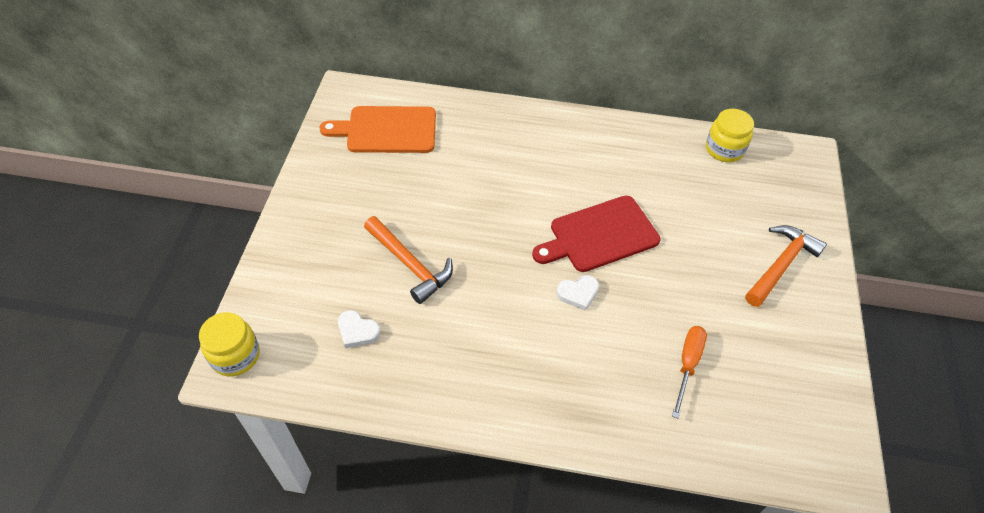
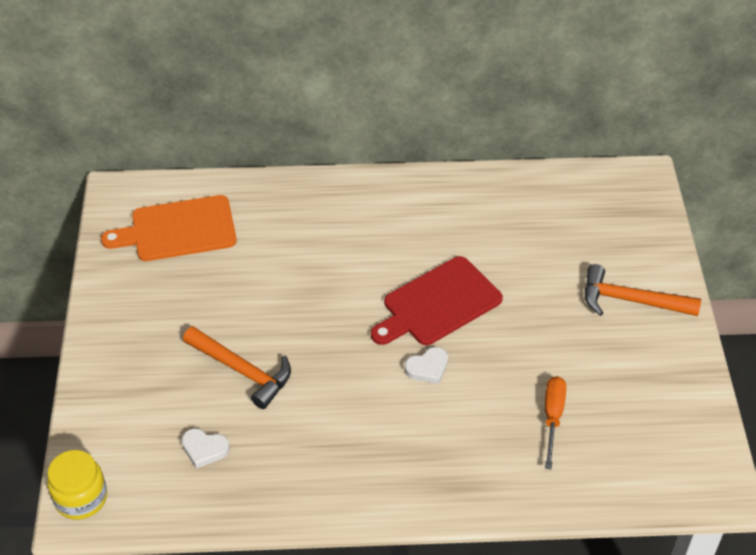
camera: 10 degrees left, 5 degrees down
yellow jar [706,109,754,162] -> none
orange hammer [745,225,827,307] -> orange hammer turned 105 degrees counterclockwise [585,264,701,316]

